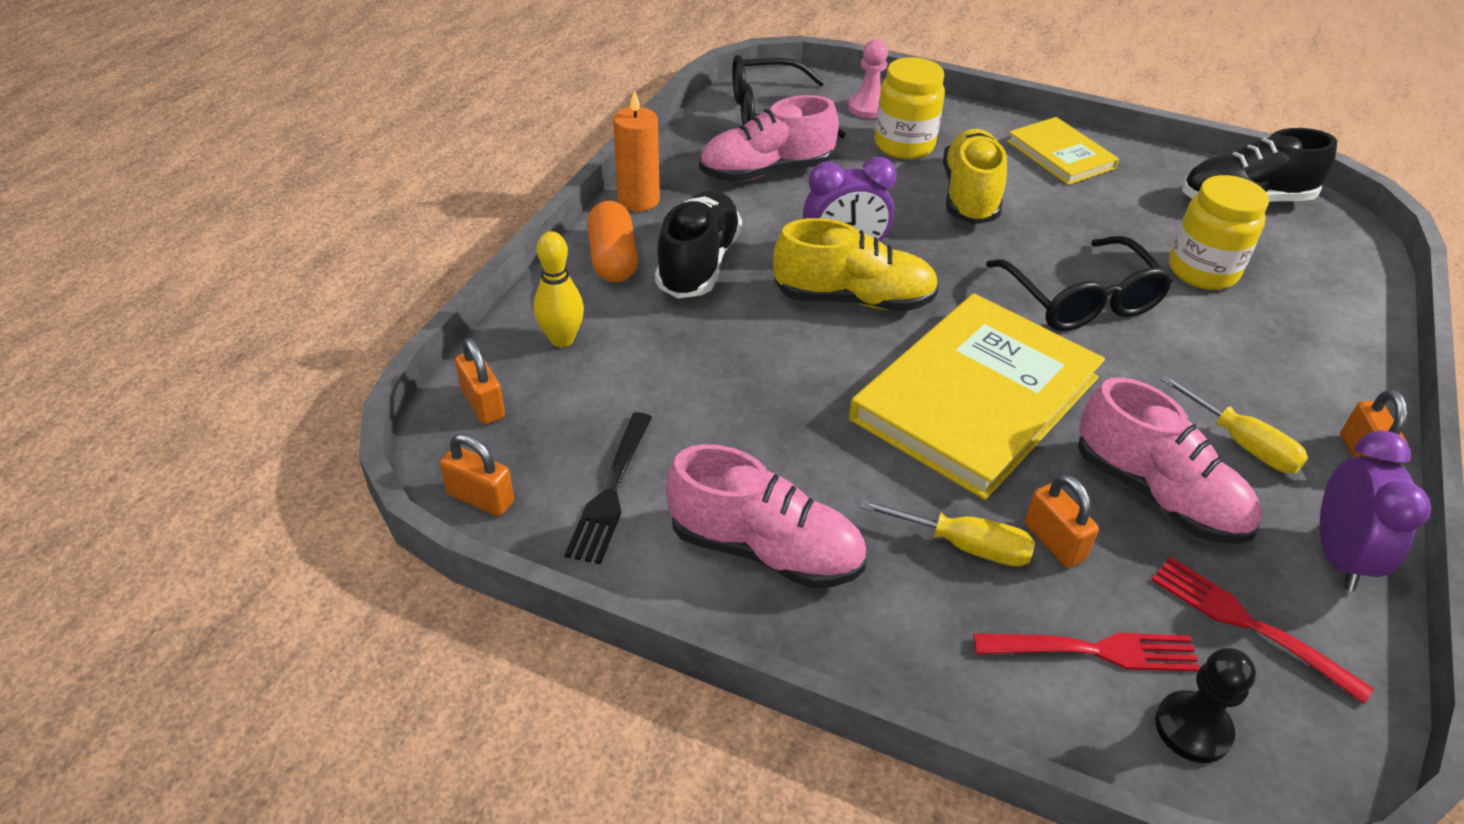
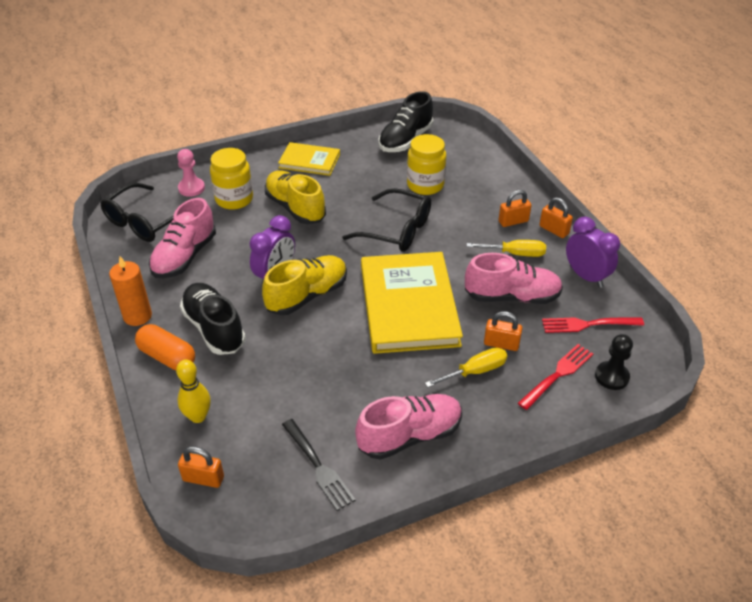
camera: 45 degrees left, 0 degrees up
orange padlock [440,434,514,516] -> orange padlock moved to [498,190,532,227]

